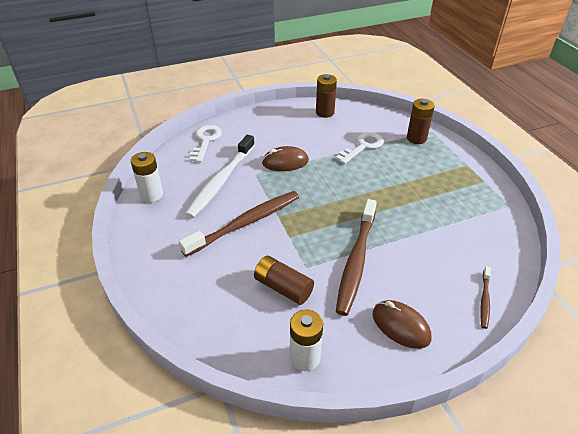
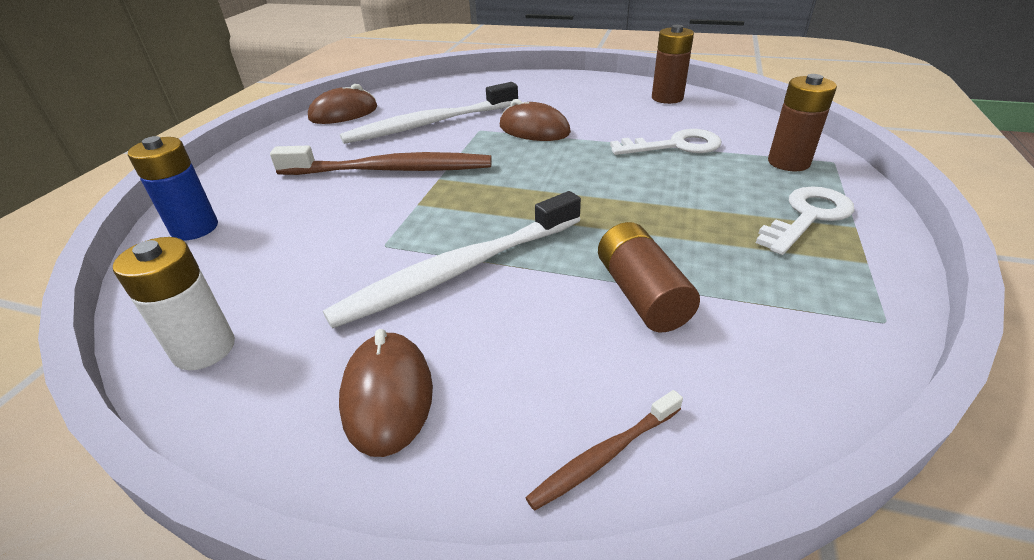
camera: 40 degrees right, 5 degrees down
white battery [131,152,163,202] -> brown mouse [308,84,377,124]
white key [189,125,222,162] -> white key moved to [756,186,854,255]
brown battery [254,256,314,305] -> brown battery moved to [598,222,700,332]
brown toothbrush [336,199,377,316] -> white toothbrush [323,191,581,329]
none -> blue battery [128,136,218,241]

